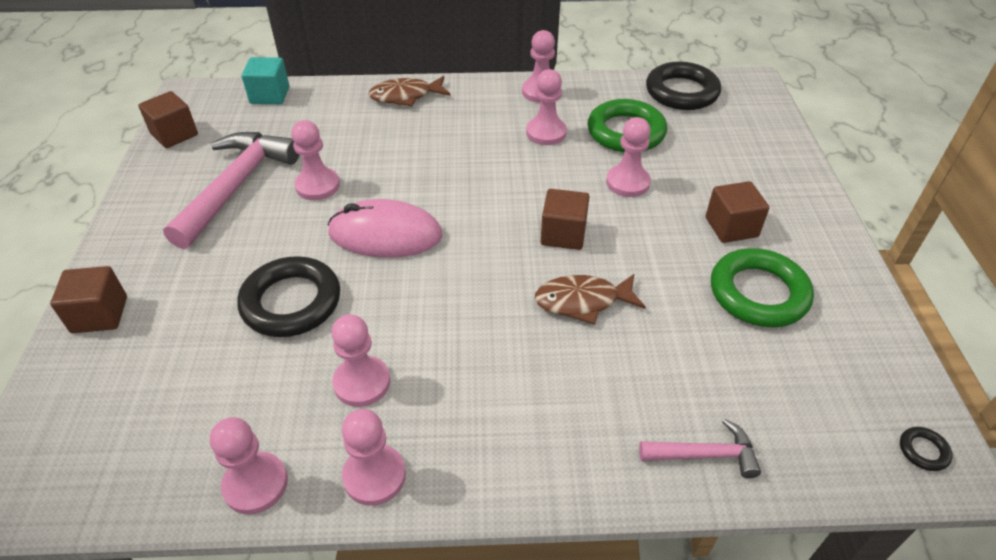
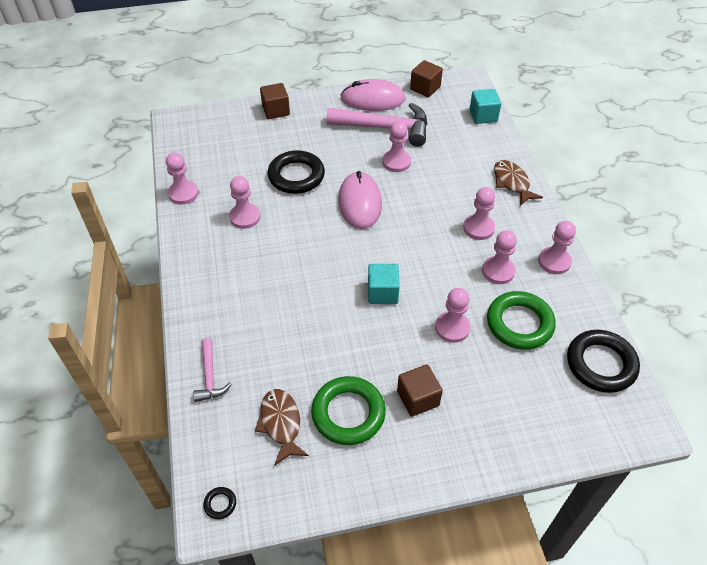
camera: 80 degrees right, 5 degrees up
pink pawn [342,409,406,506] -> pink pawn moved to [463,187,495,240]
brown fish [535,274,646,325] -> brown fish moved to [255,389,309,465]
brown cube [541,189,589,250] -> turquoise cube [368,264,400,304]
none -> pink mouse [341,79,406,111]

